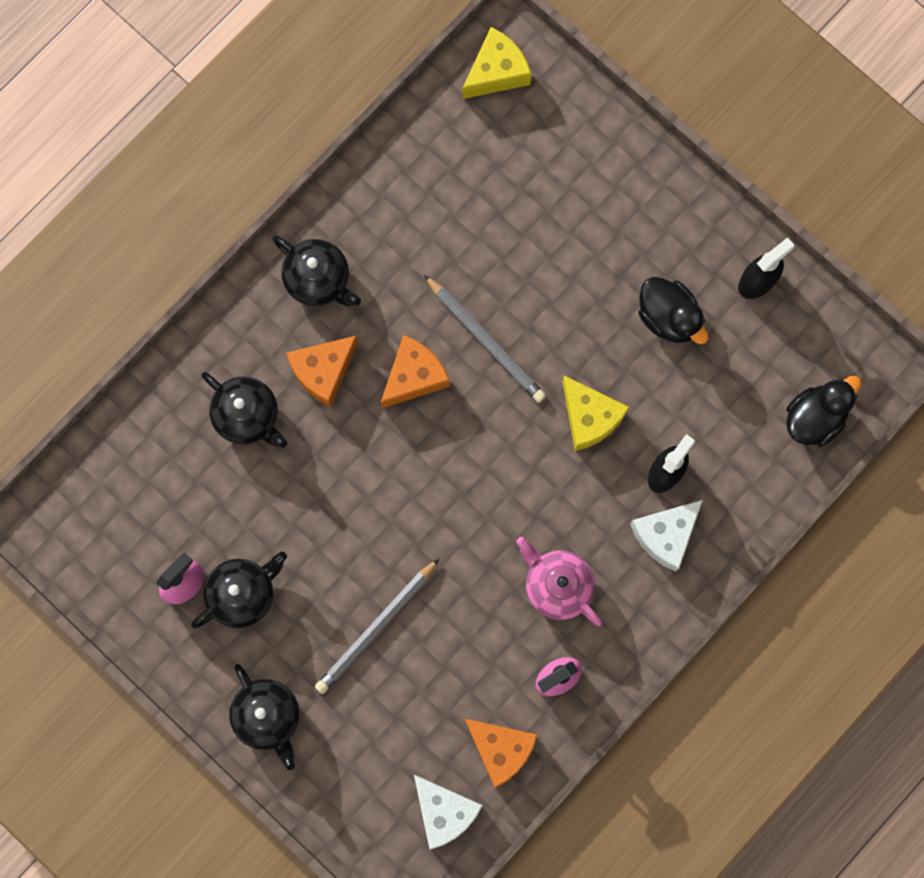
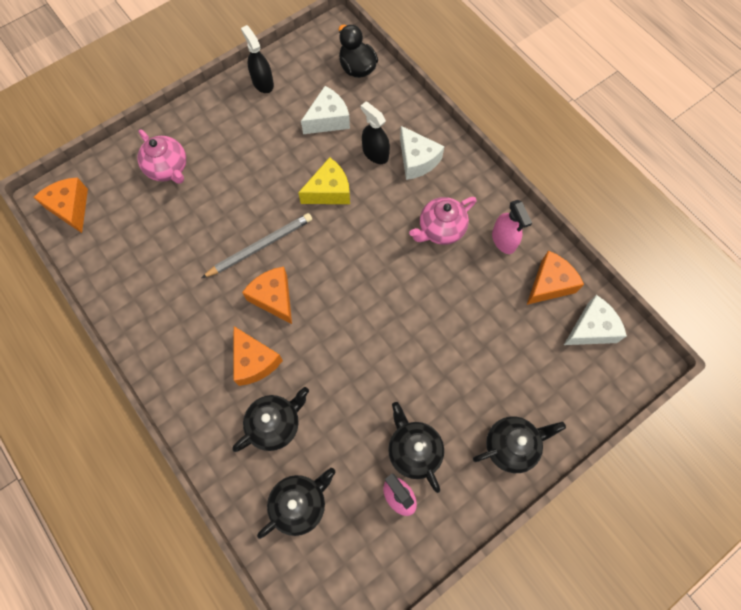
camera: 80 degrees left, 10 degrees down
black teapot [272,235,361,307] -> black teapot moved to [257,468,336,539]
grey pencil [315,558,440,694] -> none
yellow cheese [463,27,531,99] -> orange cheese [34,177,88,233]
black duck [638,277,709,344] -> none
none -> pink teapot [138,130,186,184]
none -> white cheese [301,86,350,134]

